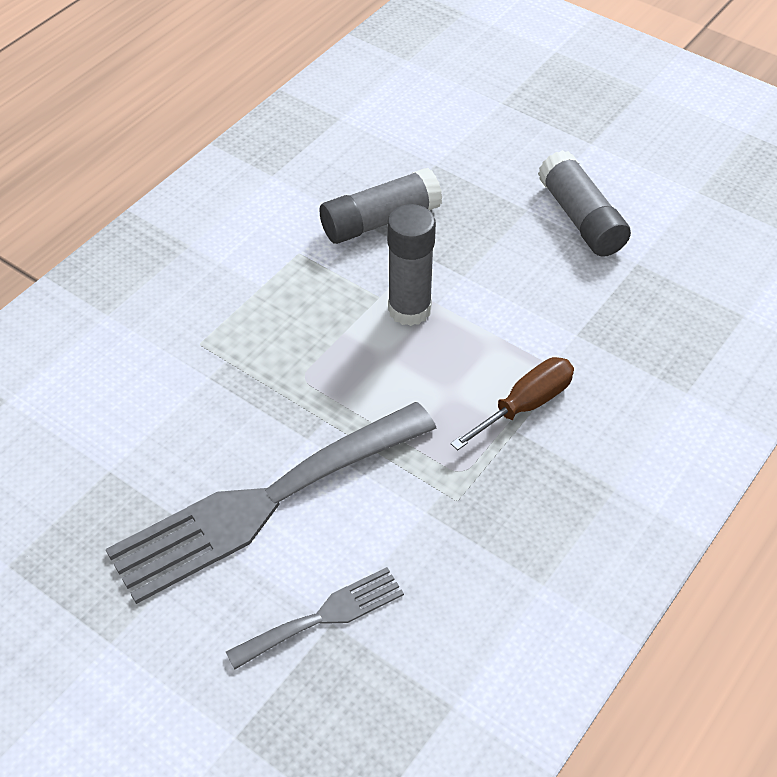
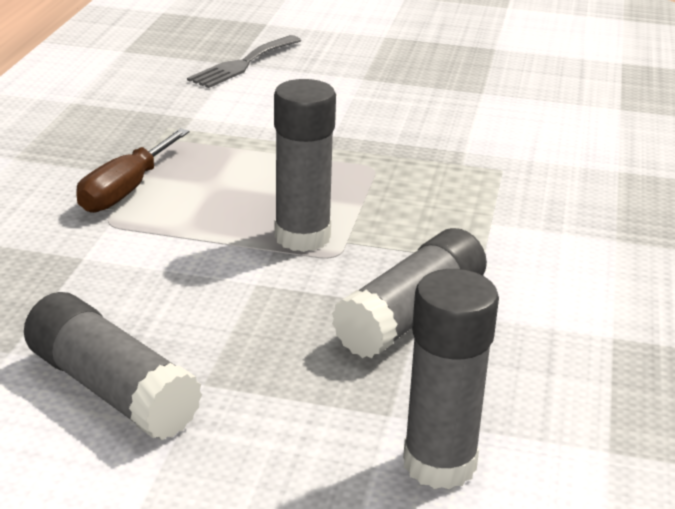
camera: 155 degrees right, 20 degrees down
grey fork [106,402,436,604] -> none
none -> grey glue stick [403,269,499,489]

